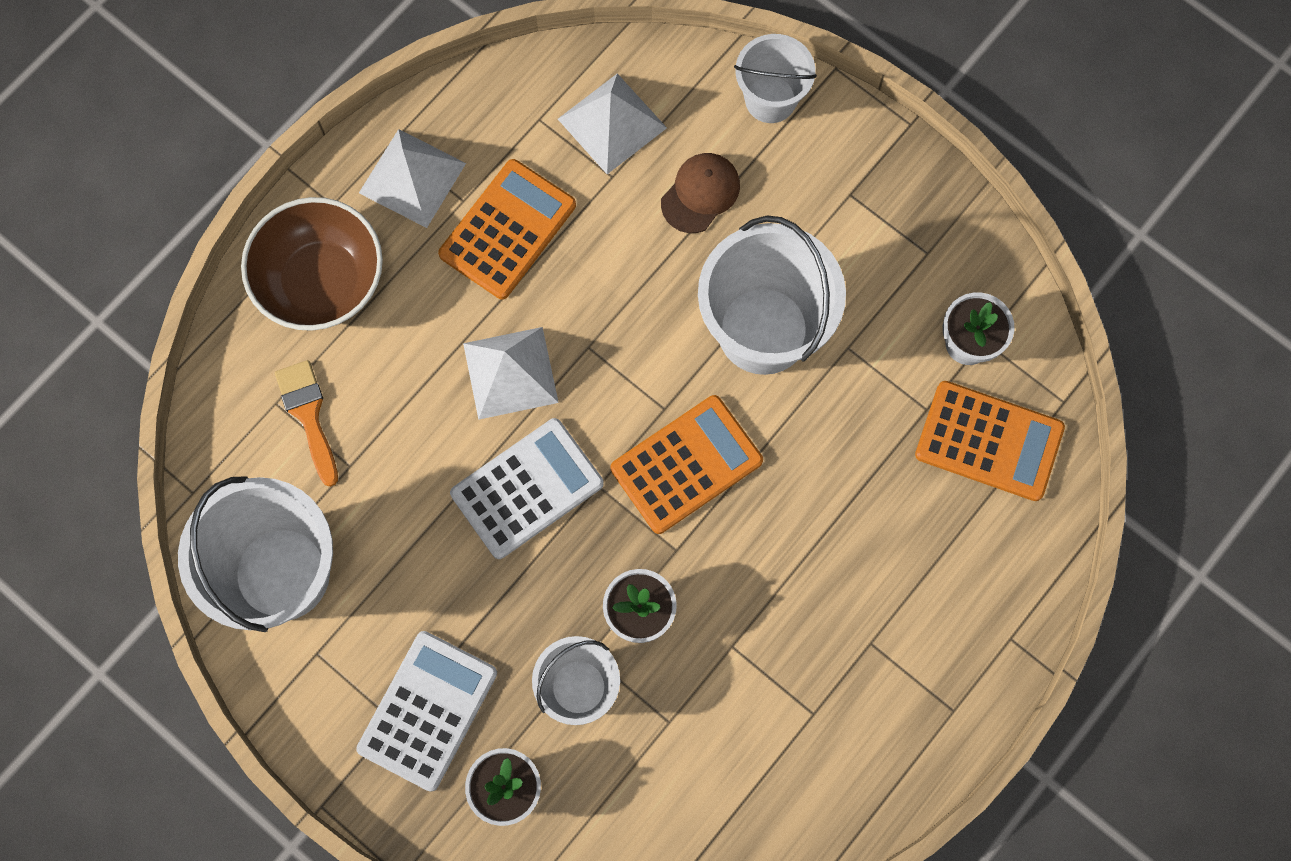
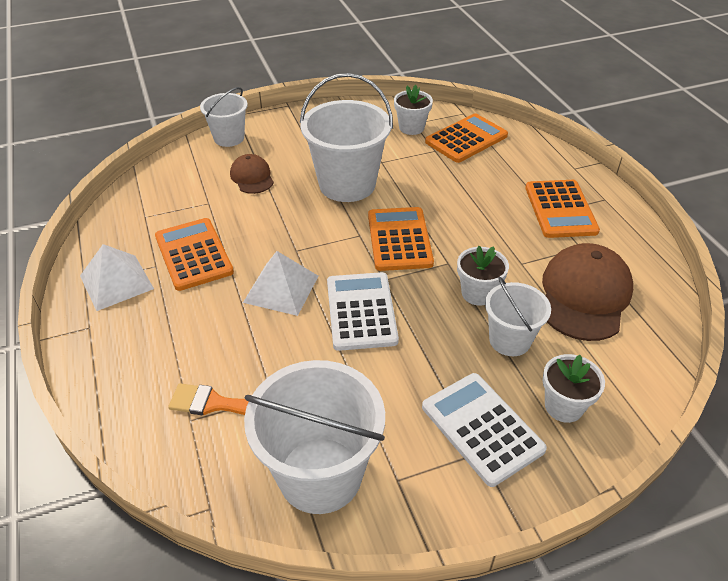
camera: 60 degrees left, 30 degrees down
brown bowl [241,197,383,331] -> none
white pyramid [558,73,667,174] -> none
none -> orange calculator [525,180,600,238]
none -> brown cap [542,243,633,341]

